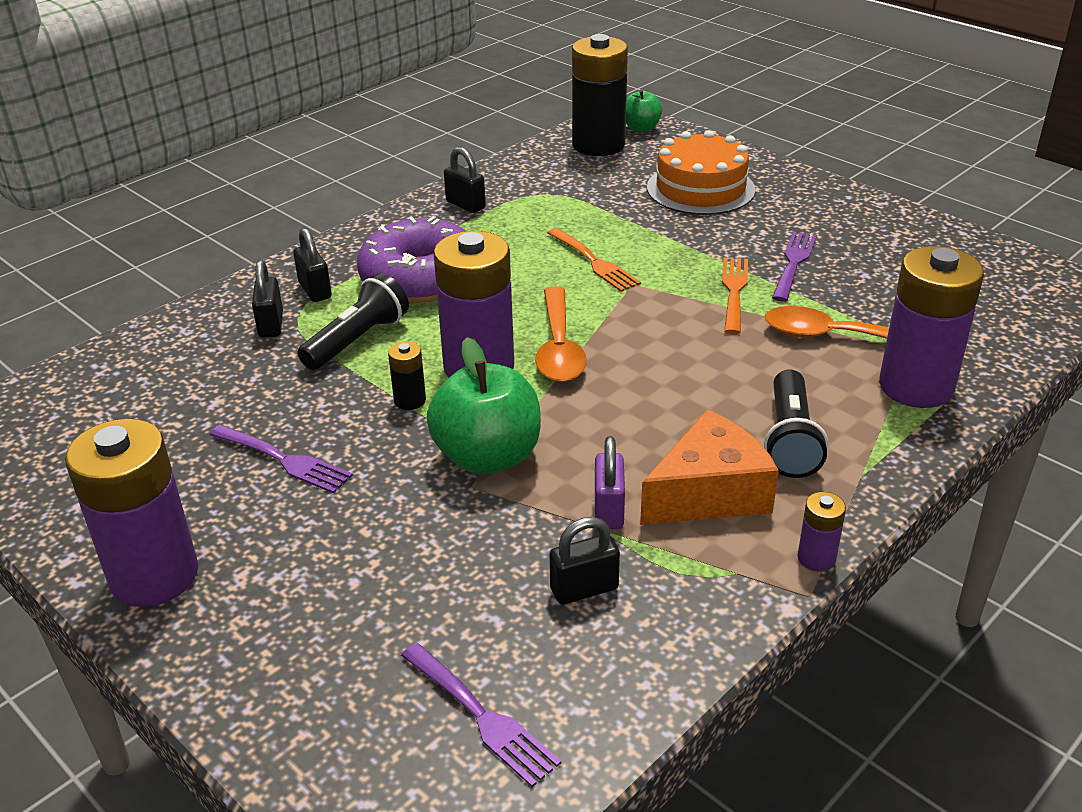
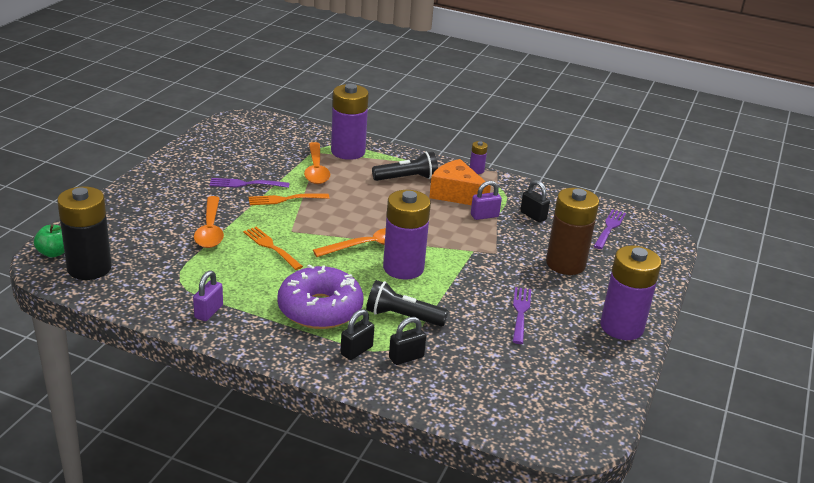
camera: 115 degrees left, 5 degrees down
black battery [388,341,426,410] -> none
green apple [426,337,541,474] -> none
black padlock [444,147,486,213] -> purple padlock [193,270,223,321]
orange fork [547,228,641,292] -> orange fork turned 75 degrees counterclockwise [243,227,303,270]
orange cake [647,130,755,215] -> none
none -> orange spoon [194,196,224,248]
none -> brown battery [546,188,599,275]

